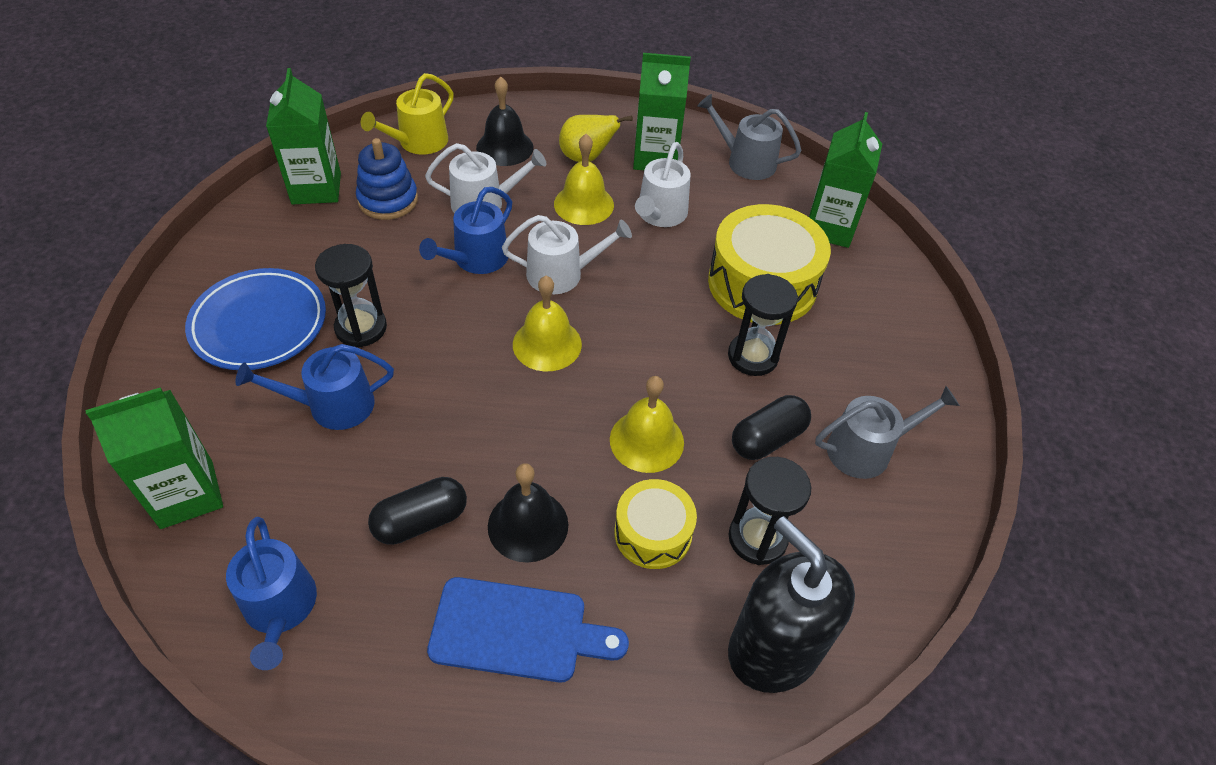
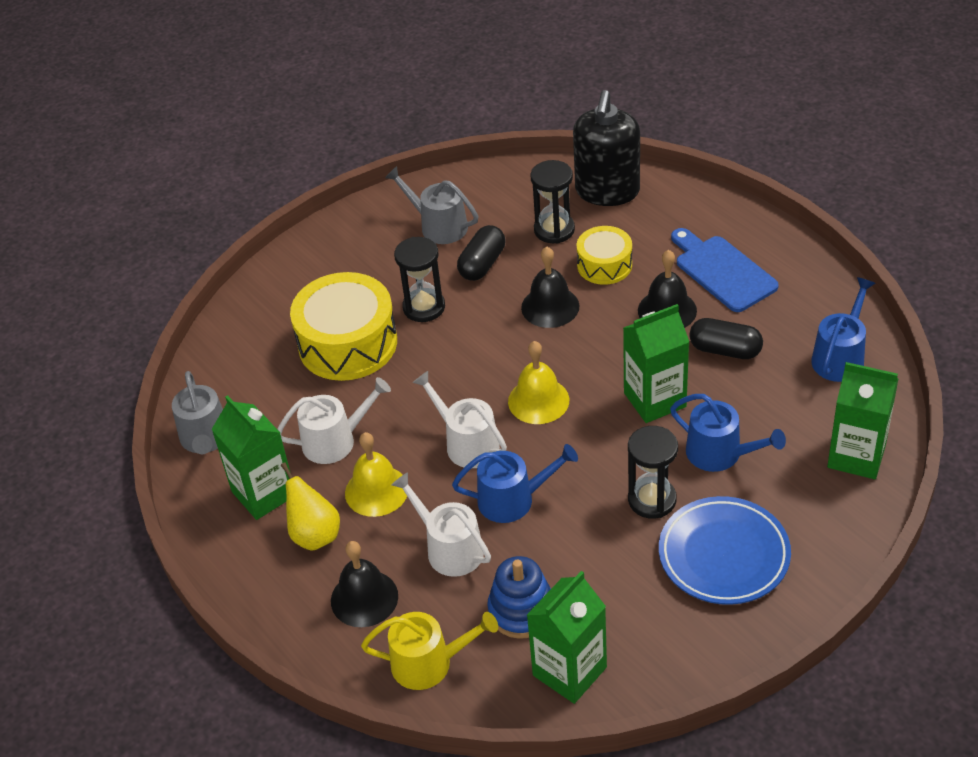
camera: 125 degrees left, 5 degrees down
yellow bell [610,376,684,473] -> black bell [521,247,579,328]
black capsule [732,395,811,460] -> black capsule turned 75 degrees counterclockwise [457,225,505,281]
green carton [809,112,882,248] -> green carton moved to [623,304,689,423]

